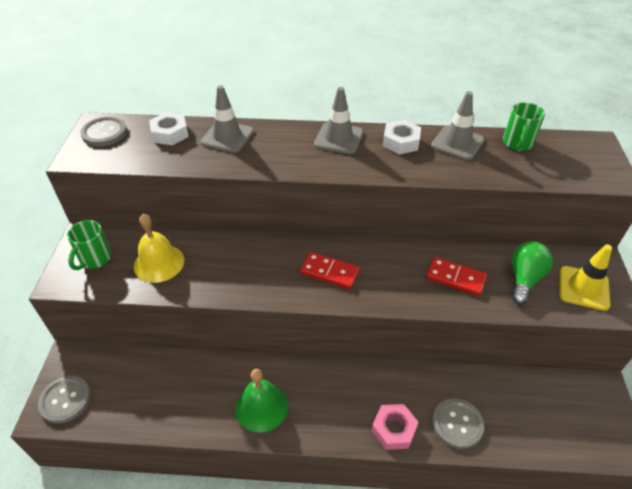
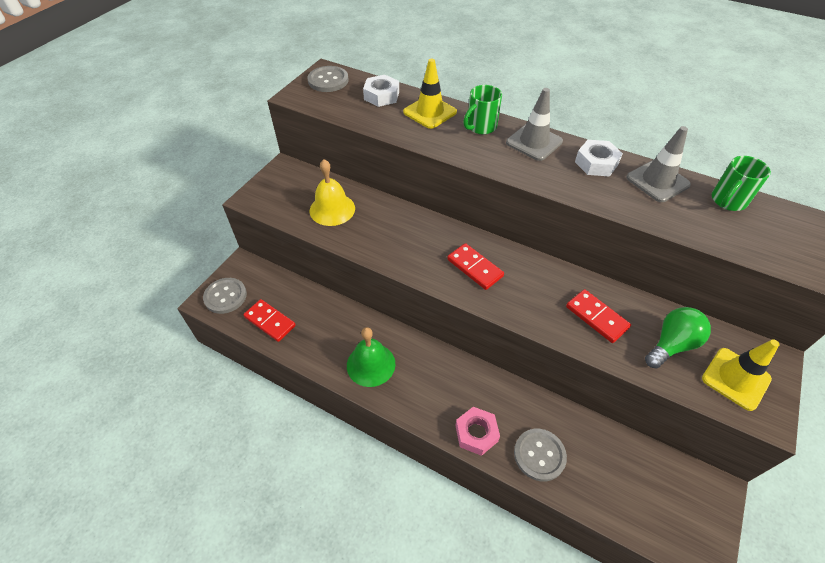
camera: 25 degrees right, 5 degrees up
green mug [67,220,112,270] -> green mug moved to [463,85,502,134]
grey traffic cone [201,85,254,153] -> yellow traffic cone [403,59,457,129]
none -> red domino [243,299,296,342]

